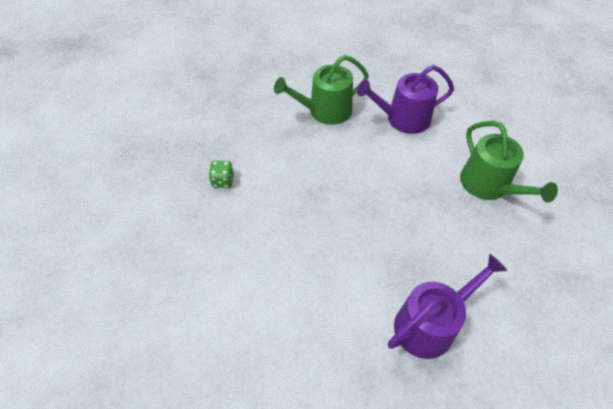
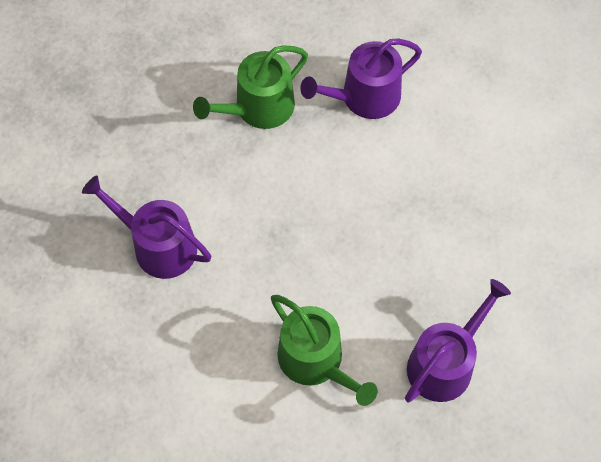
camera: 15 degrees left, 10 degrees up
green dice [209,161,234,188] -> purple watering can [82,175,211,279]
green watering can [460,121,558,203] -> green watering can moved to [271,295,378,406]

